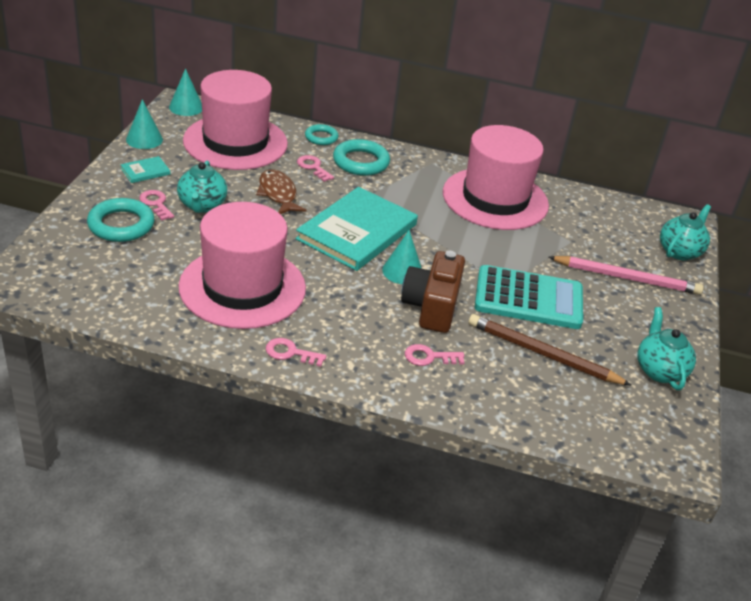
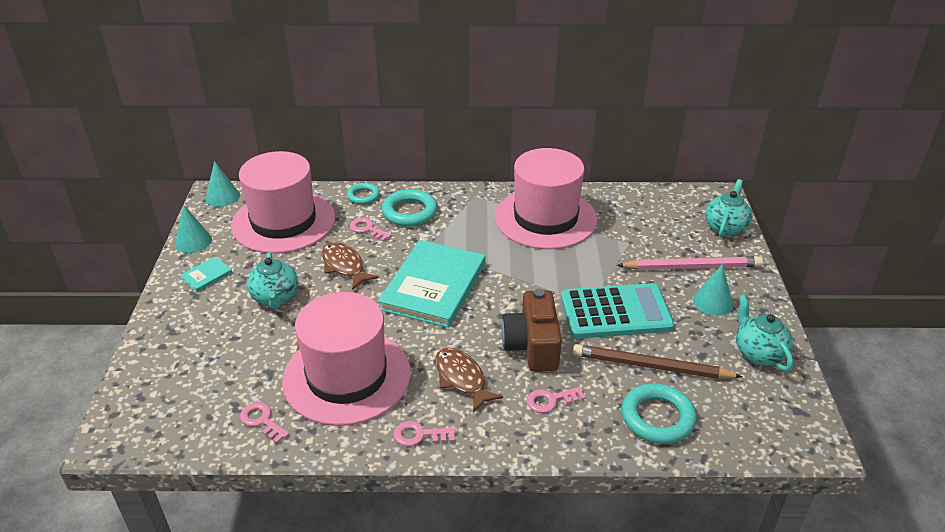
camera: 10 degrees left, 0 degrees up
turquoise ring [87,198,155,242] -> turquoise ring moved to [622,383,697,444]
pink key [139,190,174,221] -> pink key moved to [240,402,289,444]
turquoise cone [382,230,422,284] -> turquoise cone moved to [693,264,733,316]
none -> brown fish [435,347,503,413]

